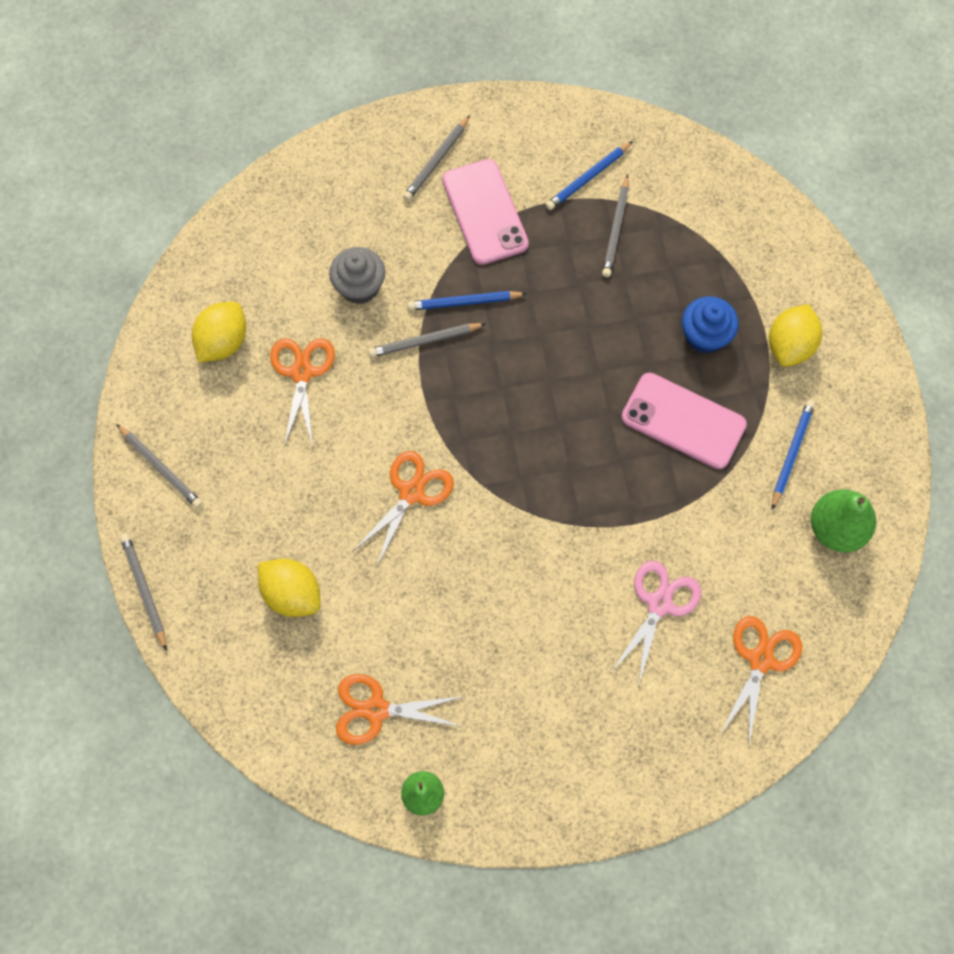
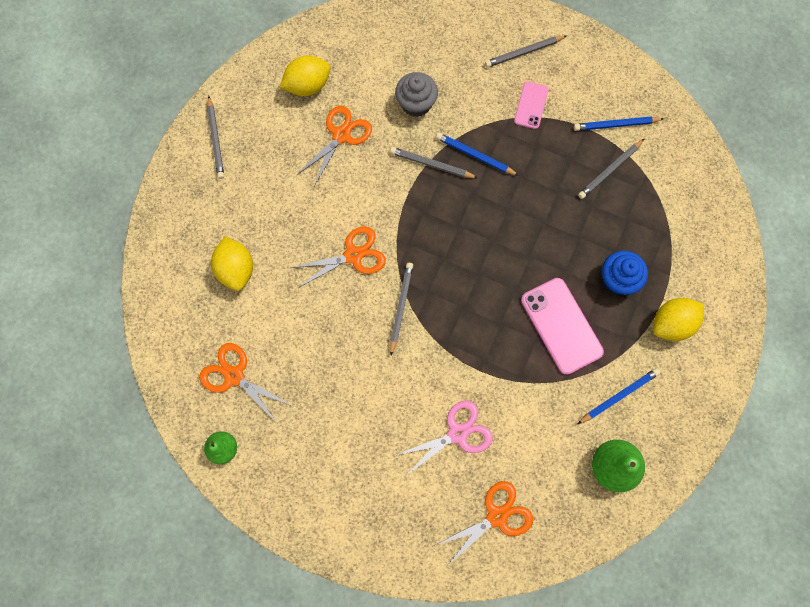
camera: 35 degrees right, 5 degrees up
grey pencil [120,534,166,650] -> grey pencil moved to [390,263,413,355]
pink phone [443,159,529,265] -> pink phone [514,82,549,129], size x0.57

